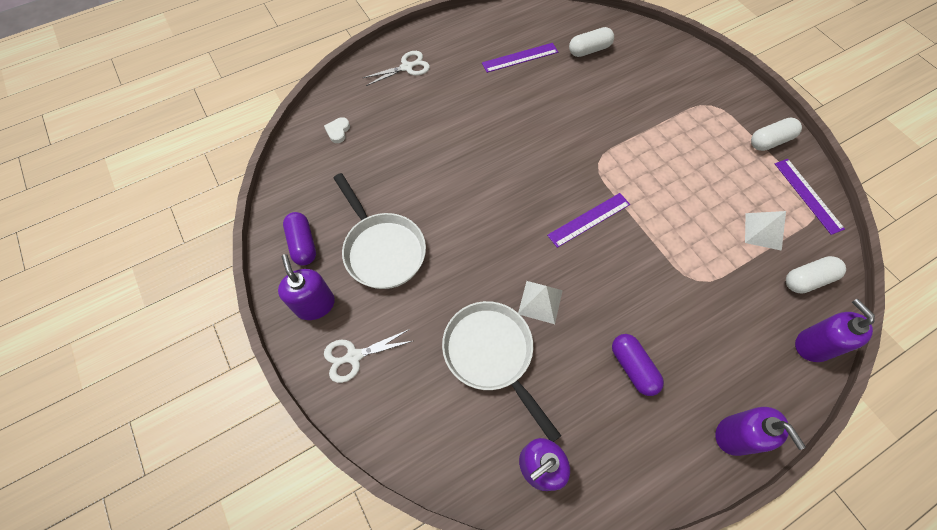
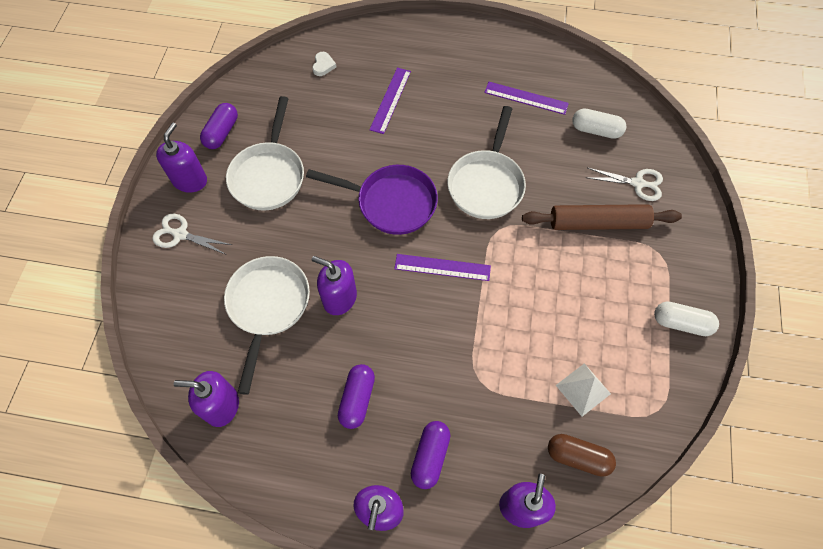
camera: 40 degrees right, 0 degrees up
white heart [324,117,350,143] -> white heart turned 135 degrees clockwise [312,52,336,76]
white scissors [363,51,430,86] -> white scissors moved to [585,168,663,201]
white pyramid [518,281,563,324] -> purple soap dispenser [312,256,357,315]
purple ruler [775,159,845,235] -> purple ruler moved to [369,68,411,134]
white capsule [786,256,846,294] -> brown capsule [548,434,616,477]
none -> purple pan [306,165,438,235]
none -> purple capsule [411,421,450,489]
none -> white pan [447,106,526,219]
none -> brown rolling pin [522,204,682,230]

